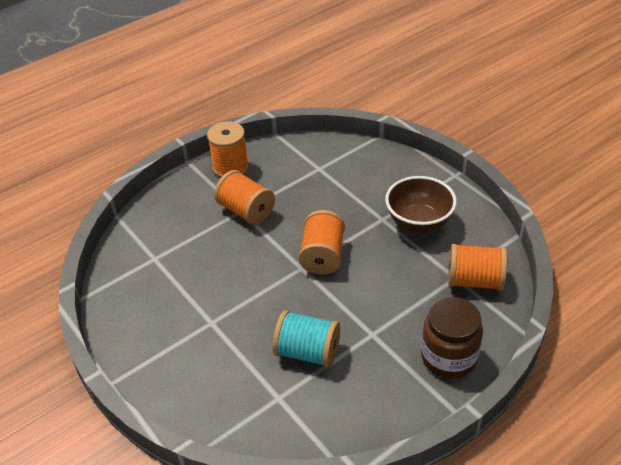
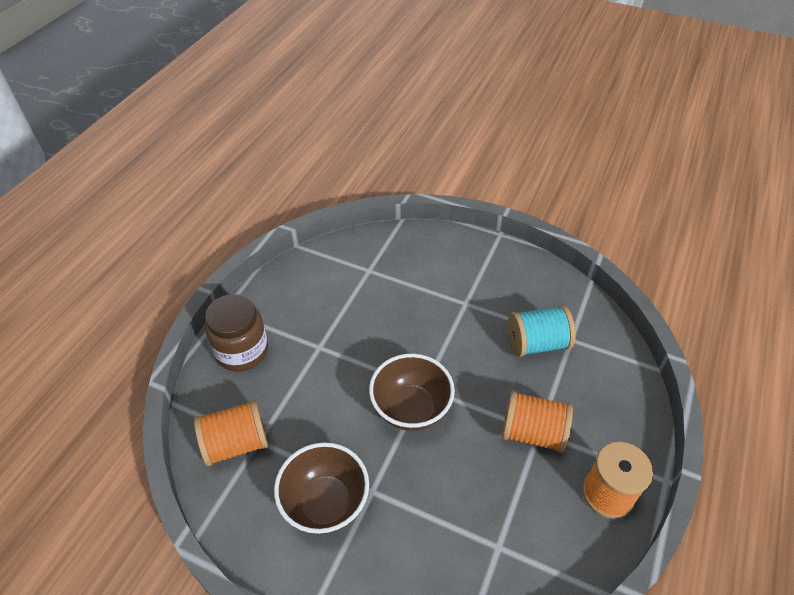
camera: 150 degrees right, 5 degrees up
turquoise spool [273,310,340,368] -> turquoise spool moved to [508,305,575,357]
orange spool [298,210,345,275] -> brown bowl [369,354,455,431]

